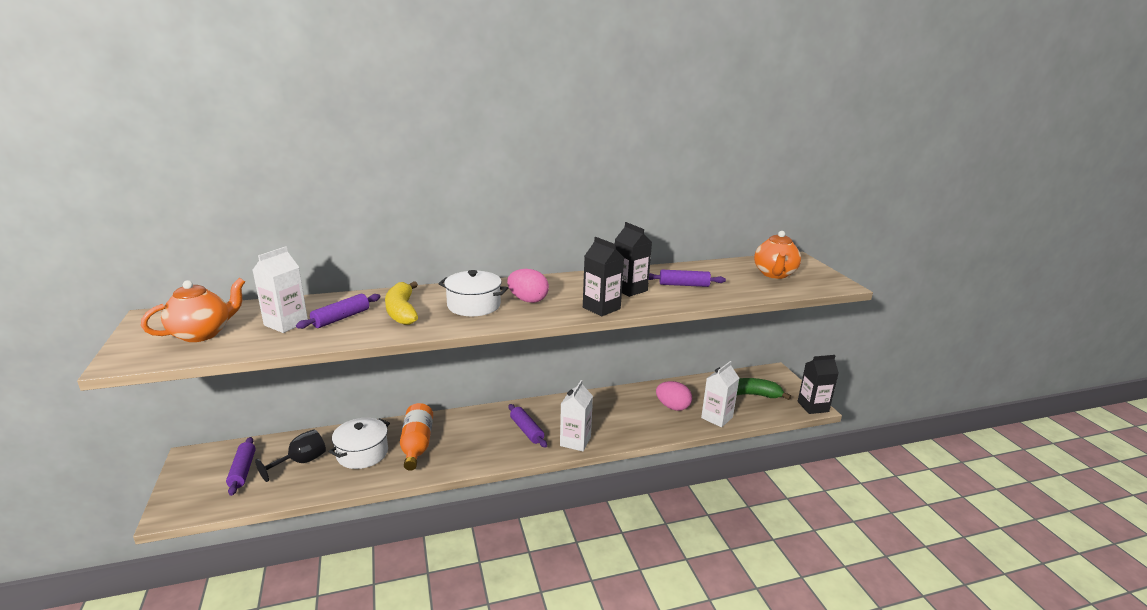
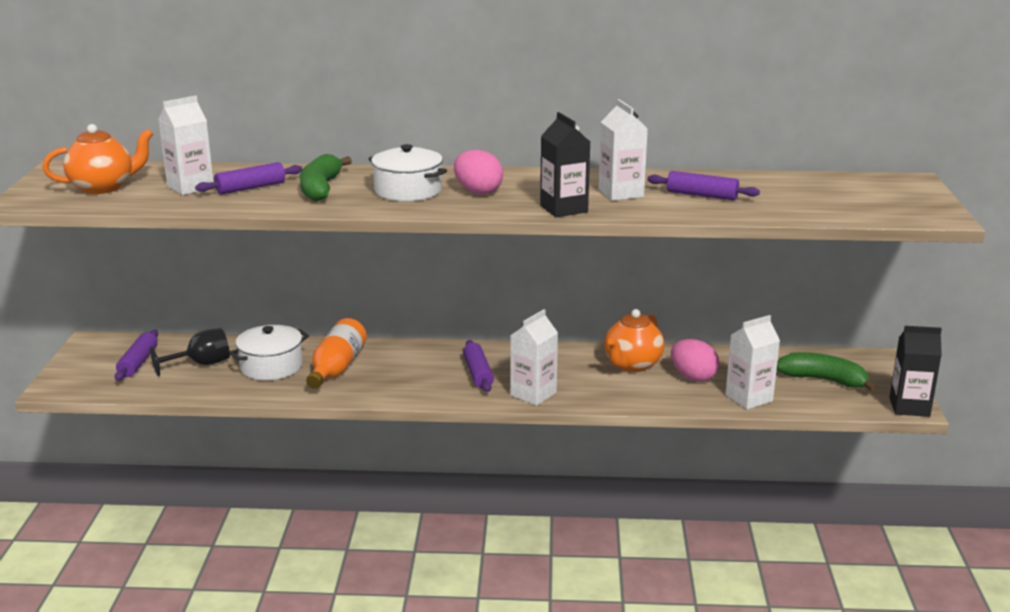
camera: 20 degrees right, 0 degrees up
yellow banana [385,281,418,325] -> green banana [300,154,352,201]
black carton [615,222,652,297] -> white carton [599,99,648,201]
orange teapot [754,231,801,279] -> orange teapot moved to [604,309,664,372]

